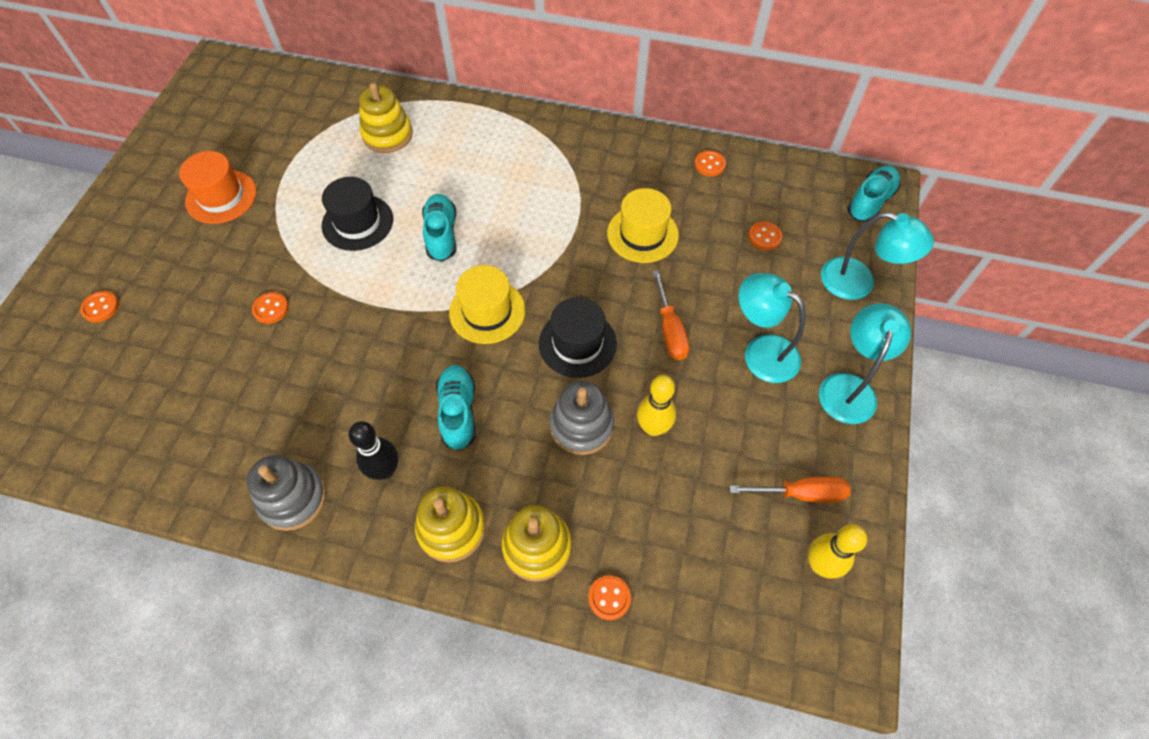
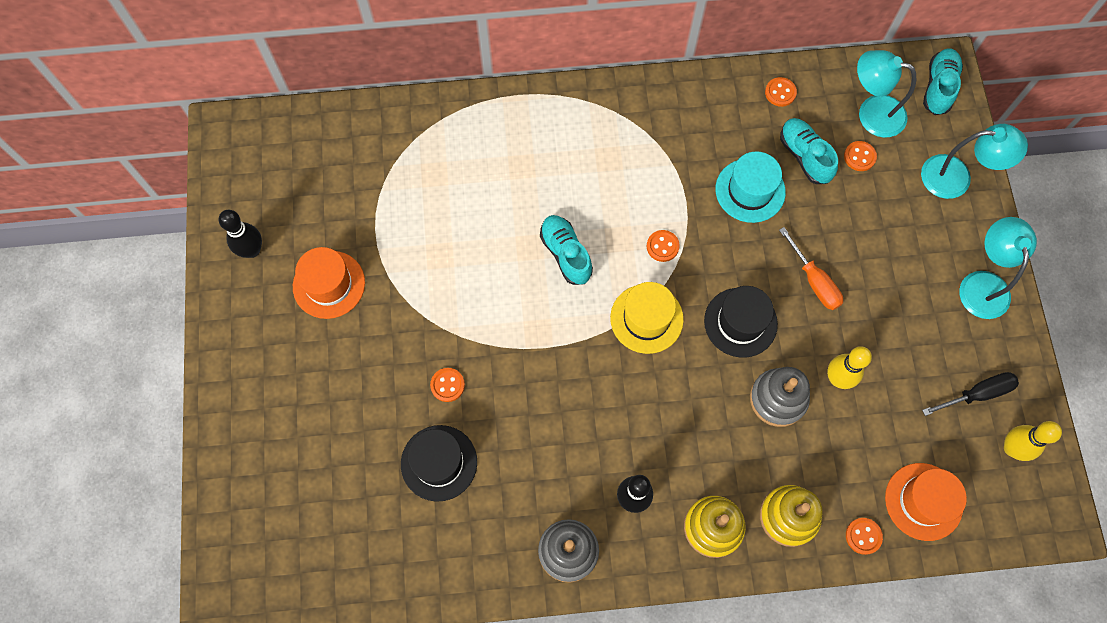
camera: 20 degrees left, 10 degrees up
orange button [80,291,119,323] -> orange button moved to [647,230,680,262]
black hat [322,177,393,251] -> black hat moved to [401,425,477,502]
yellow stacking toy [359,83,413,153] -> none
turquoise shoe [436,365,476,451] -> turquoise shoe moved to [780,118,838,184]
yellow hat [607,188,679,263] -> turquoise hat [715,151,786,223]
orange screwdriver [729,477,851,503] -> black screwdriver [922,372,1019,416]
turquoise lamp [739,273,805,383] -> turquoise lamp moved to [857,50,916,138]
none -> black bowling pin [219,210,262,258]
none -> orange hat [885,463,967,541]

